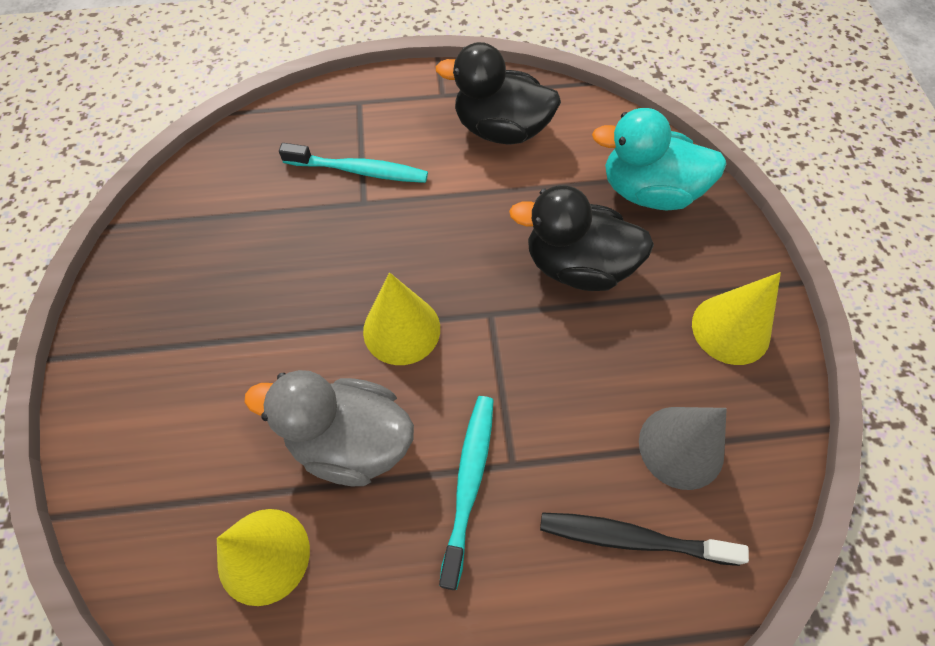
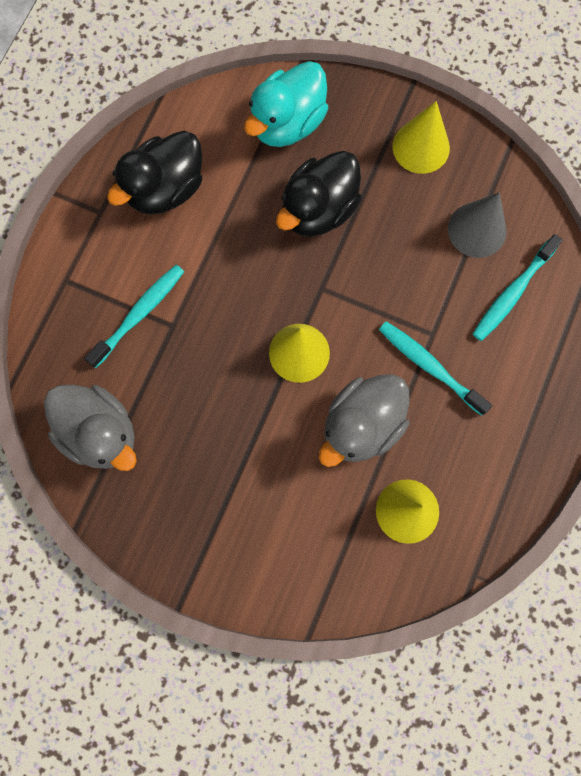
camera: 60 degrees left, 15 degrees up
black toothbrush [540,512,749,566] -> turquoise toothbrush [473,234,562,341]
none -> grey duck [44,385,137,471]

